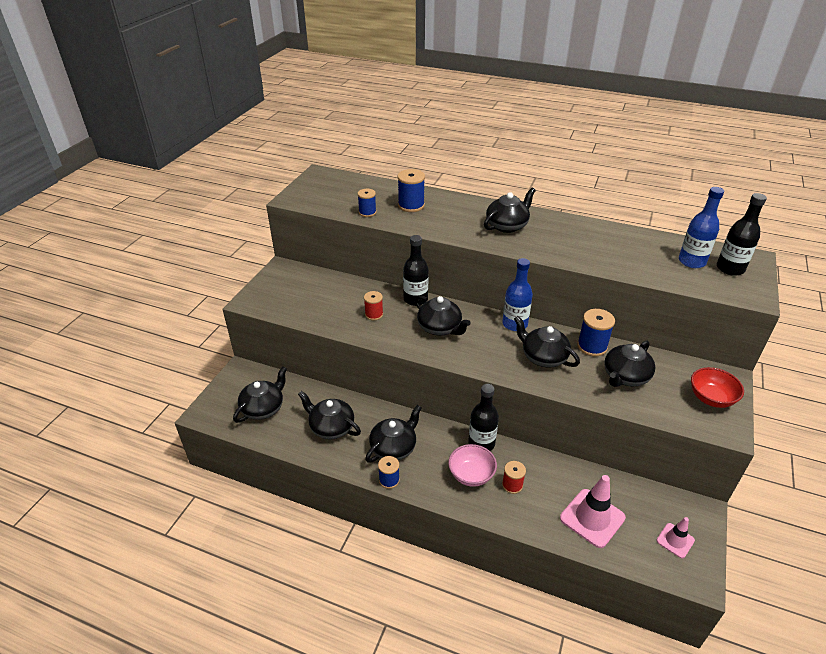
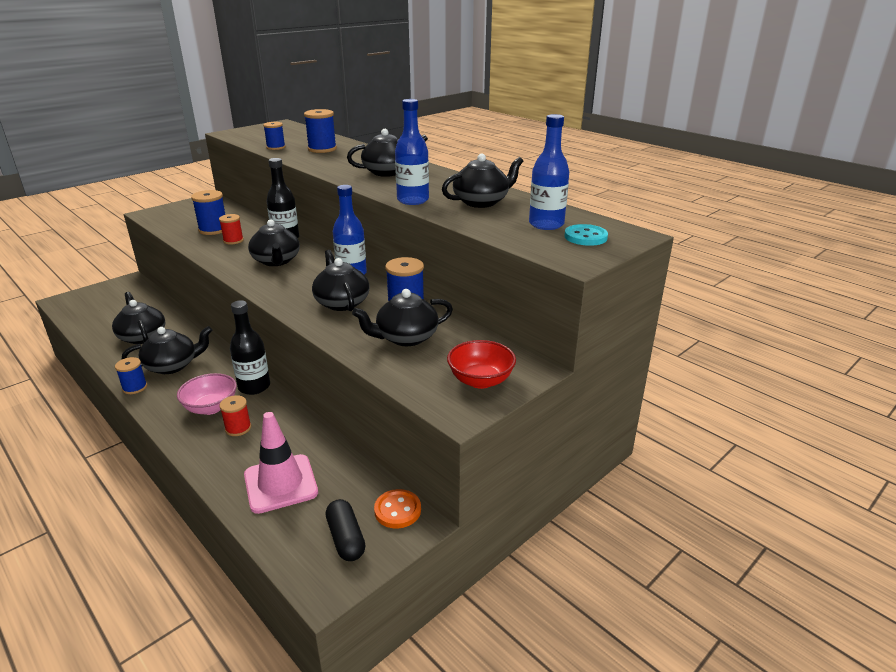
camera: 25 degrees right, 10 degrees down
black teapot [233,366,287,423] -> black teapot moved to [442,154,523,208]
pink traffic cone [657,517,695,558] -> black capsule [326,499,365,561]
black bottle [717,193,767,276] -> turquoise button [564,224,608,246]
none -> blue spool [191,190,225,235]
none -> orange button [374,489,421,529]
none -> blue bottle [395,99,429,205]

